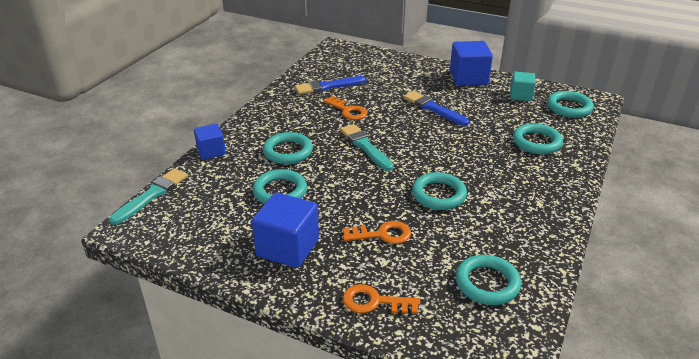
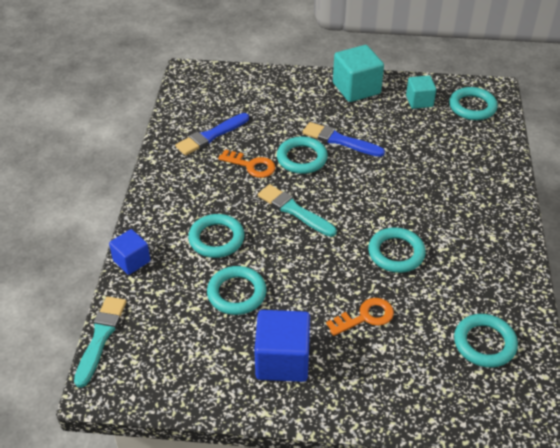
camera: 20 degrees left, 10 degrees up
orange key [343,284,420,314] -> none
blue cube [450,41,493,86] -> turquoise cube [333,45,384,102]
turquoise ring [513,123,563,154] -> turquoise ring moved to [277,137,328,174]

